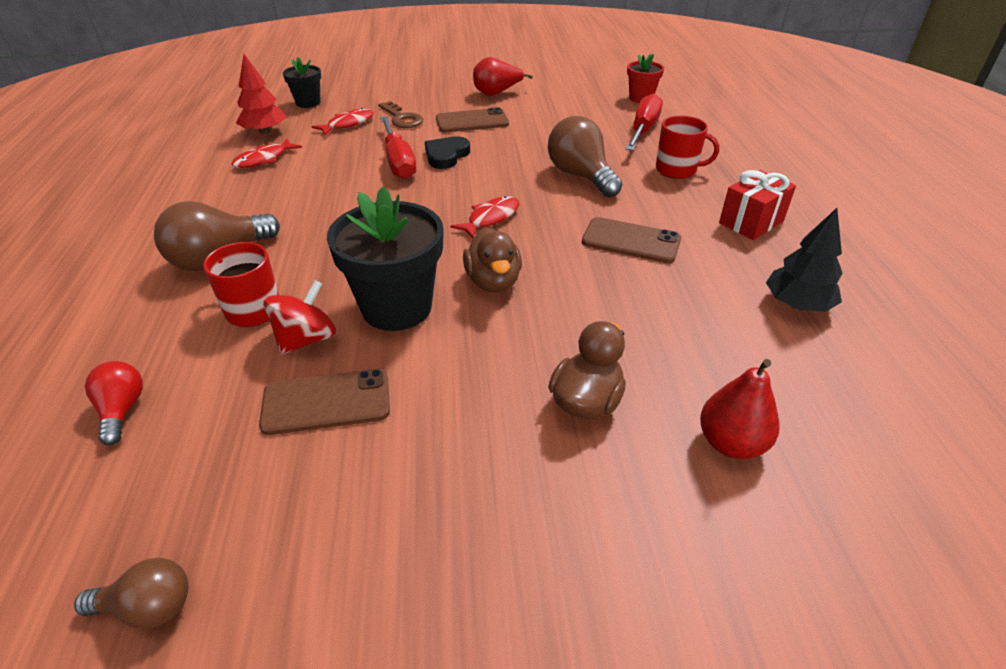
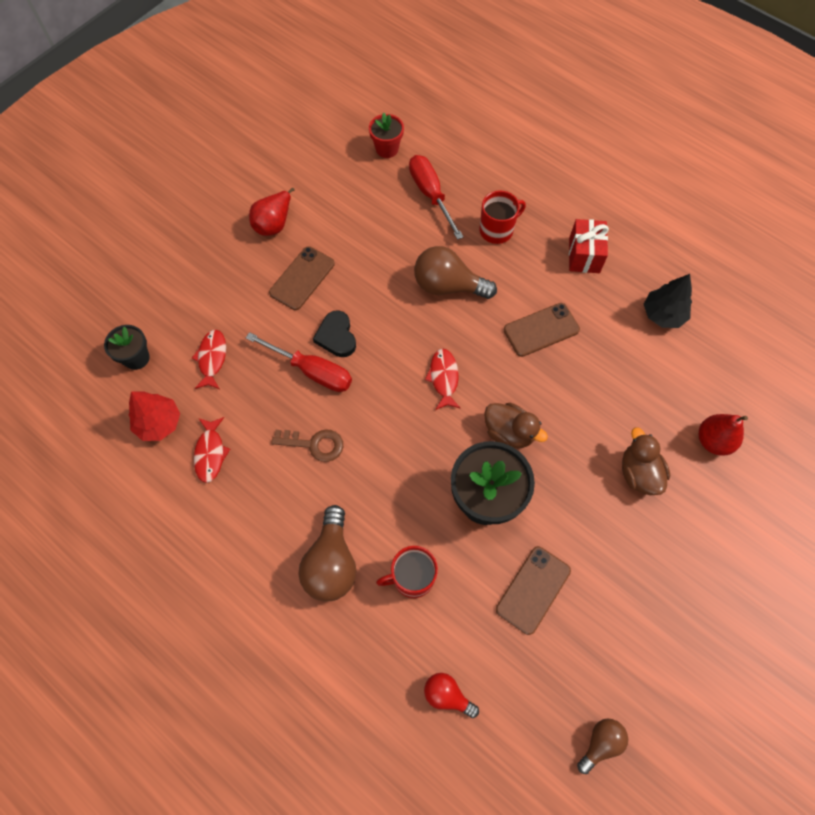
camera: 45 degrees left, 25 degrees up
red spinning top [263,280,337,355] -> none
brown key [378,101,423,128] -> brown key moved to [271,429,343,462]

